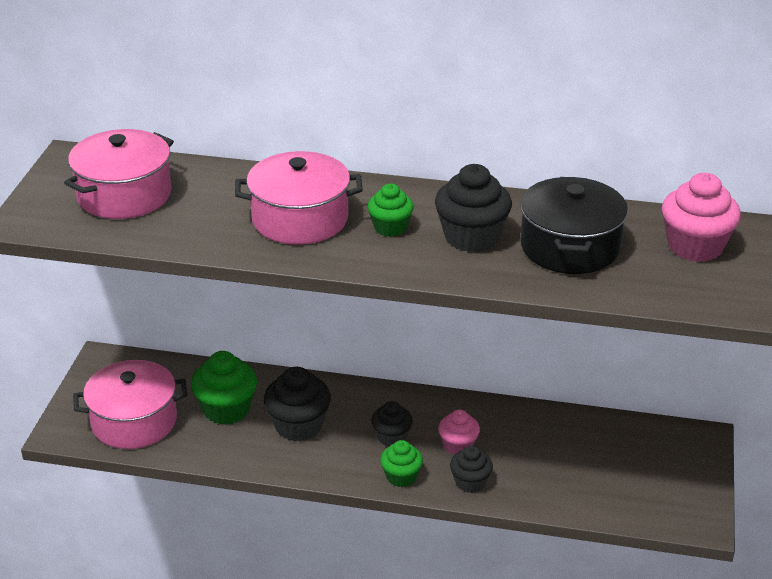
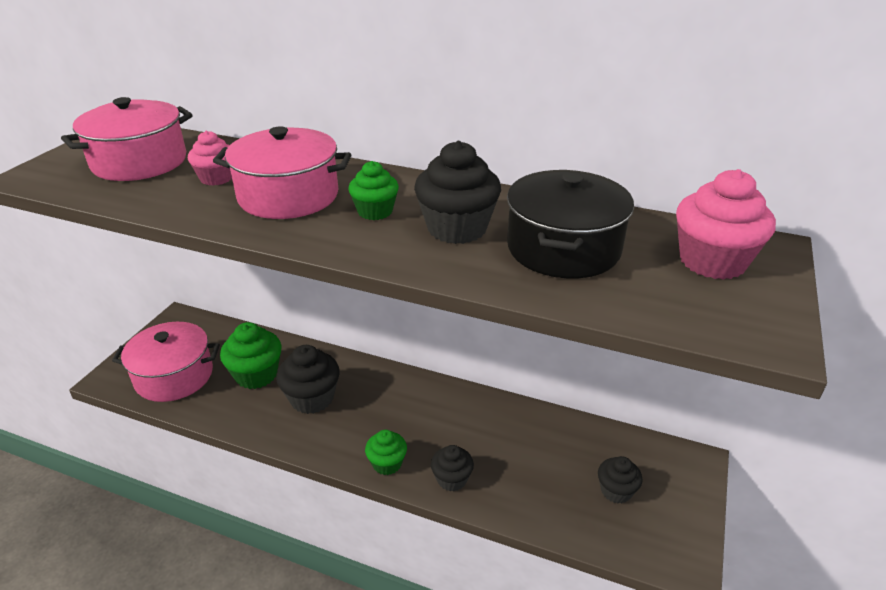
camera: 10 degrees right, 0 degrees up
black cupcake [371,401,413,446] -> black cupcake moved to [598,456,643,503]
pink cupcake [438,409,480,455] -> pink cupcake moved to [188,131,232,186]

